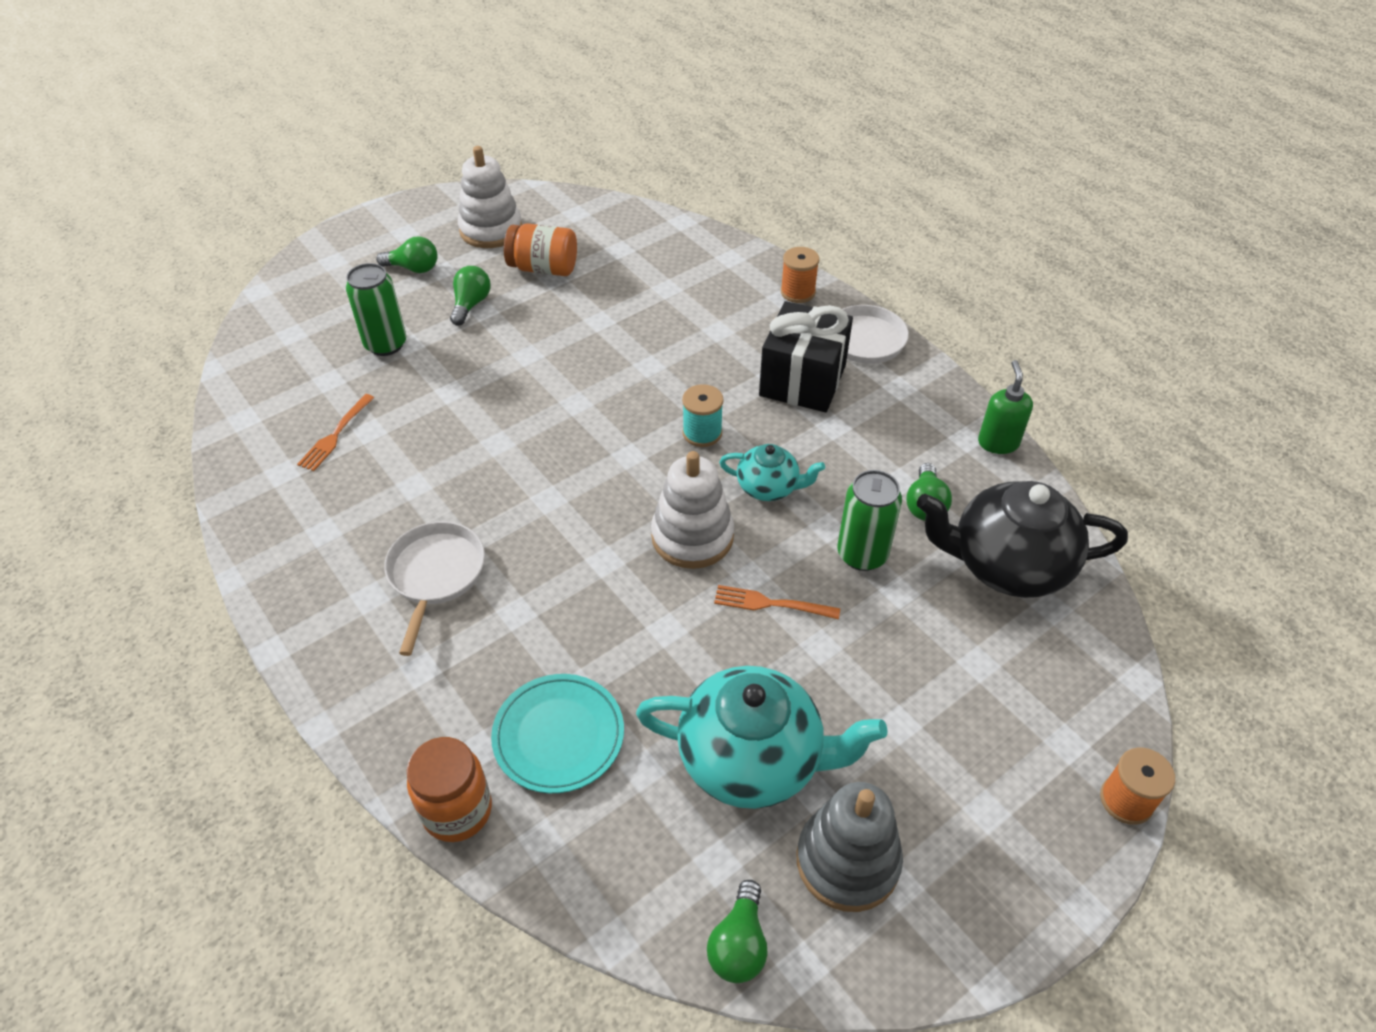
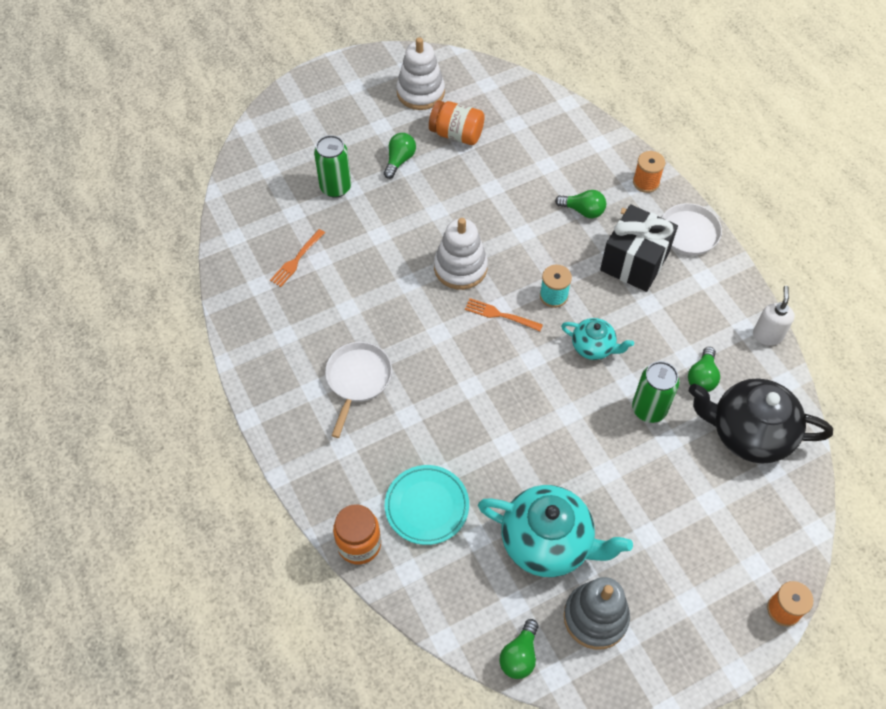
camera: 10 degrees right, 10 degrees up
green light bulb [376,236,438,273] -> green light bulb moved to [555,190,606,219]
white stacking toy [651,451,734,569] -> white stacking toy moved to [434,218,488,290]
orange fork [714,585,840,619] -> orange fork moved to [465,298,543,331]
green soap dispenser [978,360,1033,454] -> white soap dispenser [753,286,795,346]

